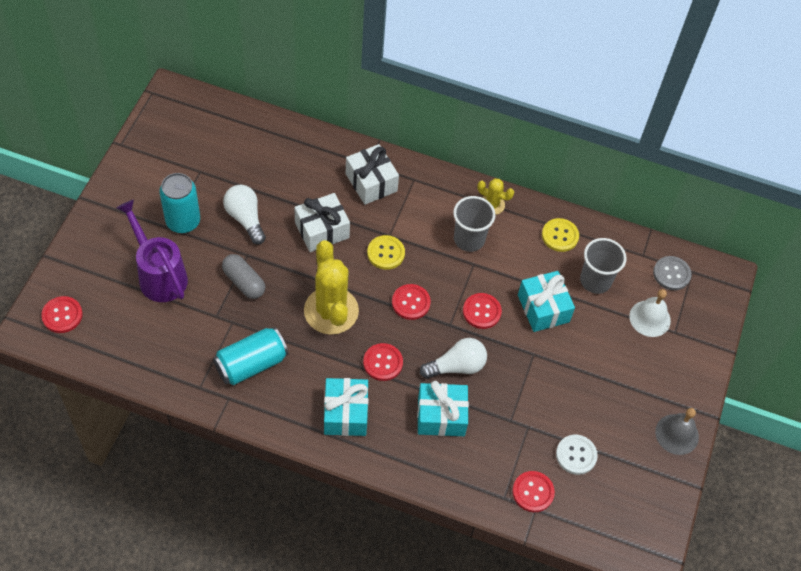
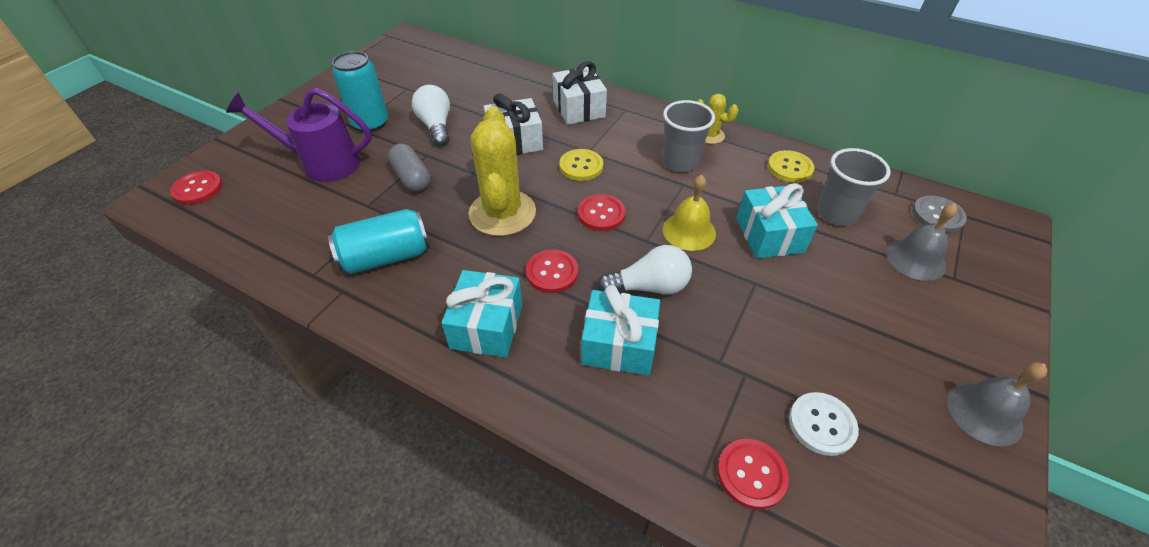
camera: 15 degrees right, 10 degrees down
purple watering can [116,200,188,302] -> purple watering can turned 60 degrees counterclockwise [226,88,372,182]
red button [463,293,502,329] -> yellow bell [663,175,716,251]
white bell [629,289,671,337] -> grey bell [887,203,958,281]

